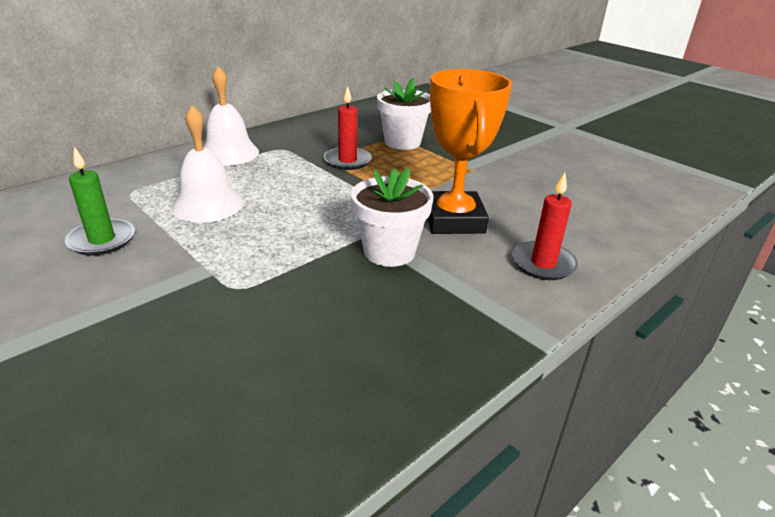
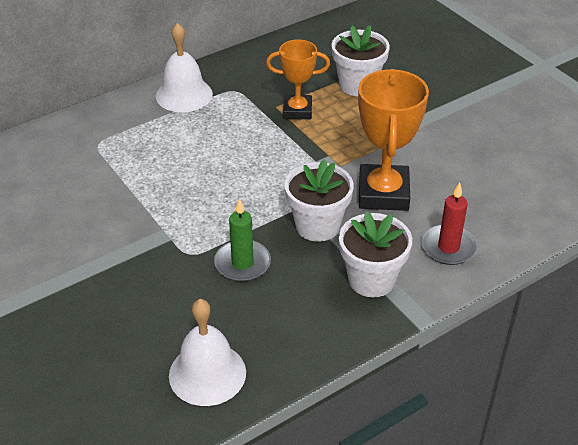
camera: 10 degrees right, 10 degrees up
green candle [65,147,135,256] -> green candle moved to [214,198,271,282]
white bell [172,105,244,223] -> white bell moved to [169,299,246,406]
red candle [324,86,372,170] -> orange trophy [266,39,330,119]
none -> white flower pot [339,211,412,297]

